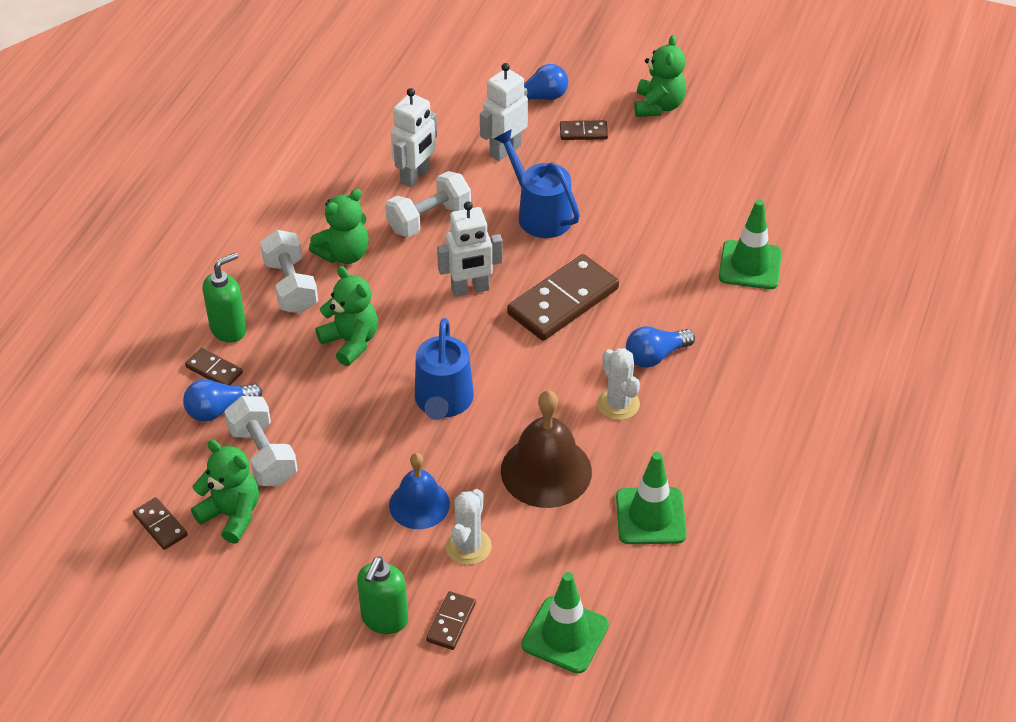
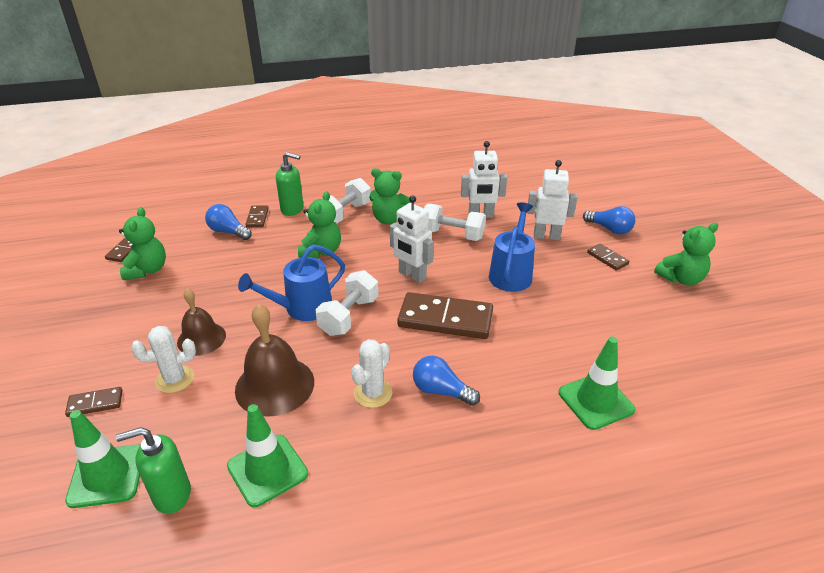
camera: 55 degrees right, 10 degrees down
white dumbbell [225,396,298,486] -> white dumbbell moved to [315,270,379,336]
green soap dispenser [357,556,408,634] -> green soap dispenser moved to [116,427,191,514]
blue bell [389,453,450,529] -> brown bell [177,289,226,356]

